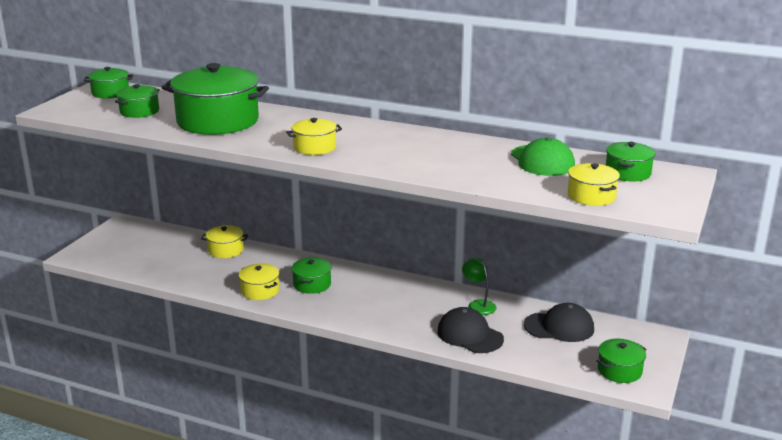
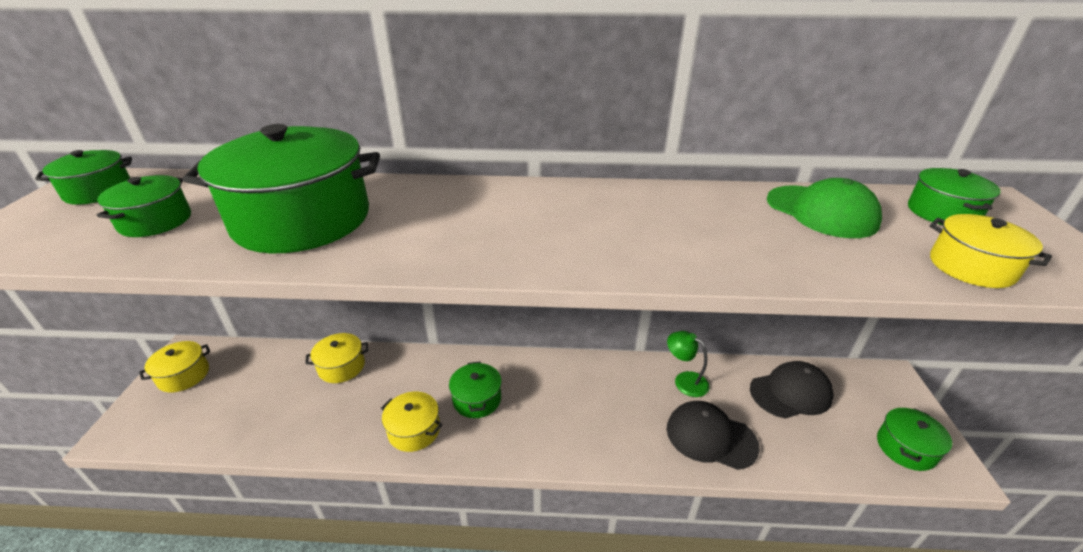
camera: 20 degrees left, 10 degrees up
yellow pot [286,118,342,155] -> yellow pot moved to [139,341,210,392]

